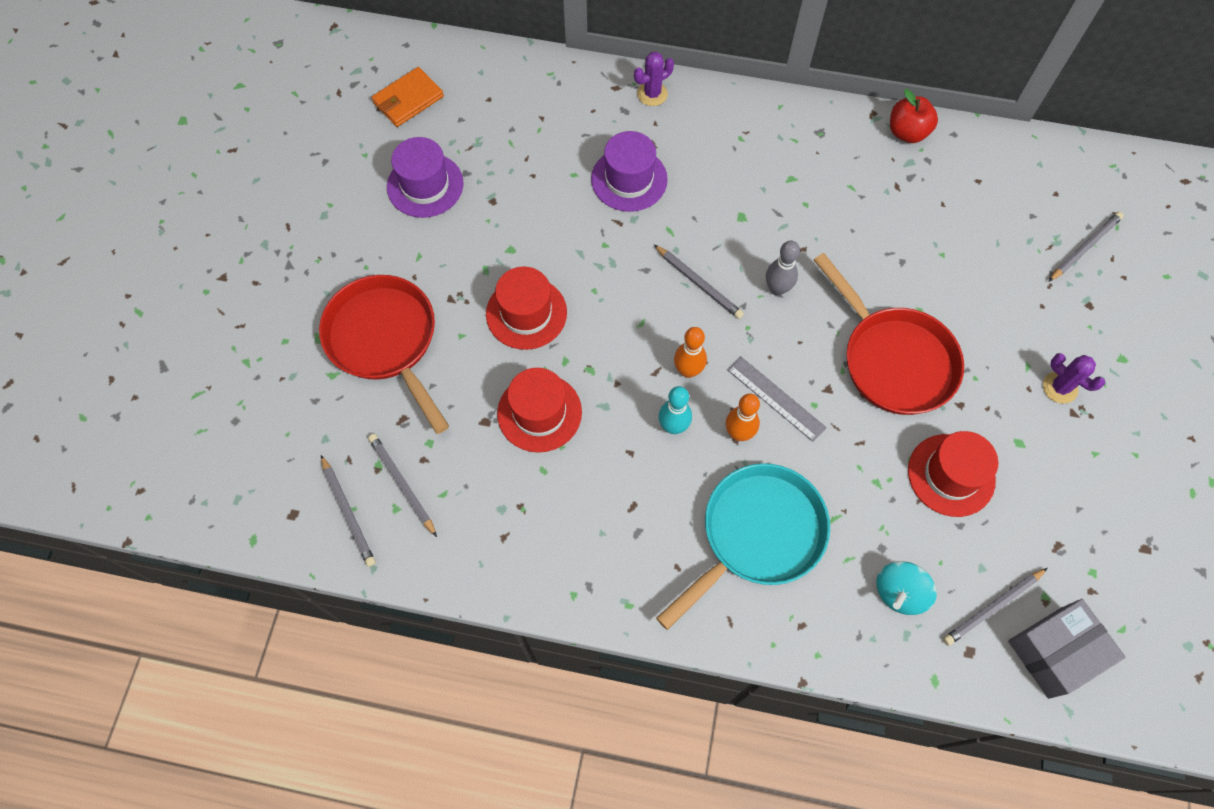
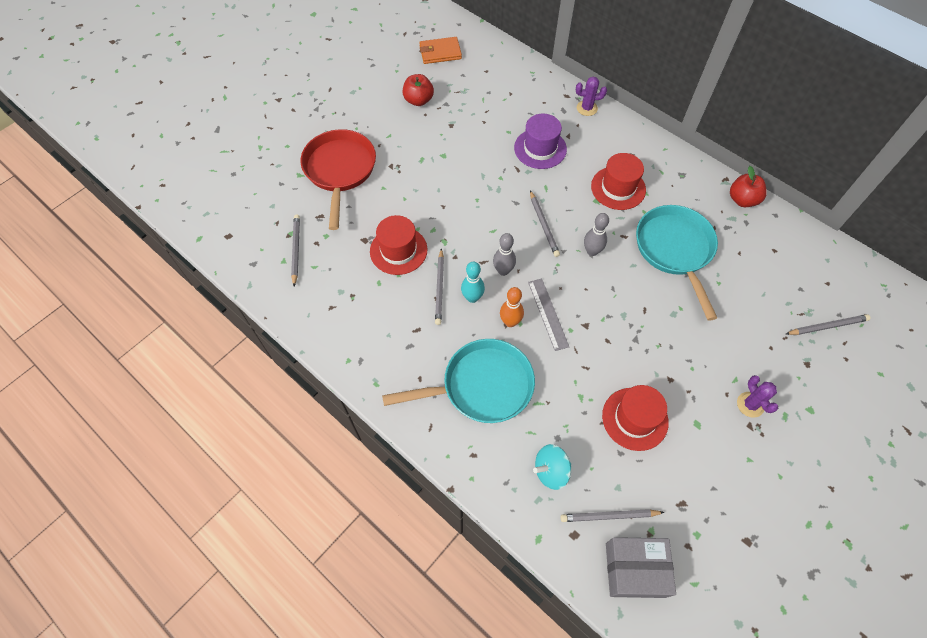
camera: 30 degrees right, 5 degrees down
grey pencil [321,455,375,567] -> grey pencil moved to [435,248,444,325]
purple hat [387,137,463,218] -> red apple [403,74,434,106]
red hat [486,267,567,350] -> red hat moved to [591,153,646,210]
orange bowling pin [674,327,707,378] -> grey bowling pin [493,233,516,276]
red pan [814,253,964,415] -> none
none -> turquoise pan [636,205,718,321]

